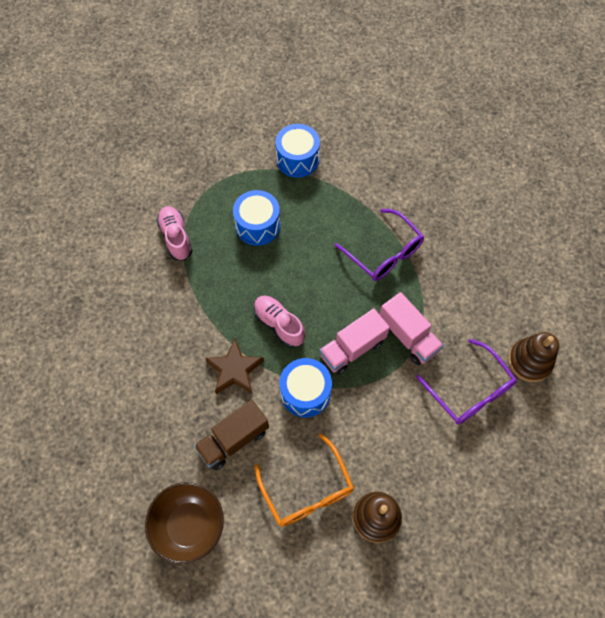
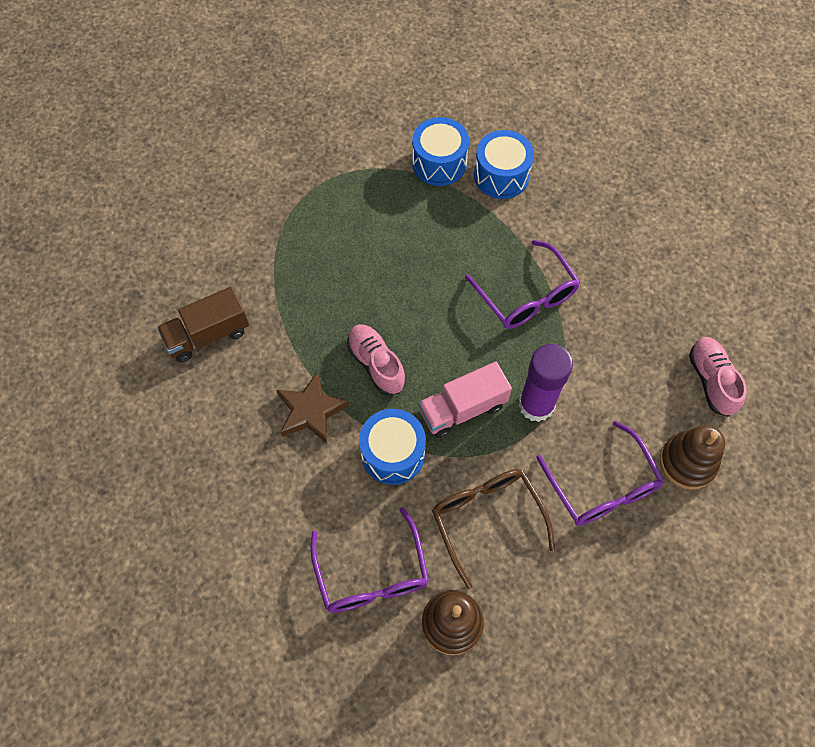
camera: 10 degrees right, 0 degrees up
brown bowl [145,482,224,564] -> none
pink shoe [156,206,193,261] -> pink shoe moved to [689,337,747,417]
brown truck [194,400,269,471] -> brown truck moved to [157,287,249,363]
blue drum [233,190,281,246] -> blue drum moved to [474,130,534,199]
orange glasses [254,433,354,527] -> purple glasses [310,507,429,613]
pink truck [380,292,444,365] -> purple glue stick [519,344,573,422]
none -> brown glasses [432,469,555,589]

